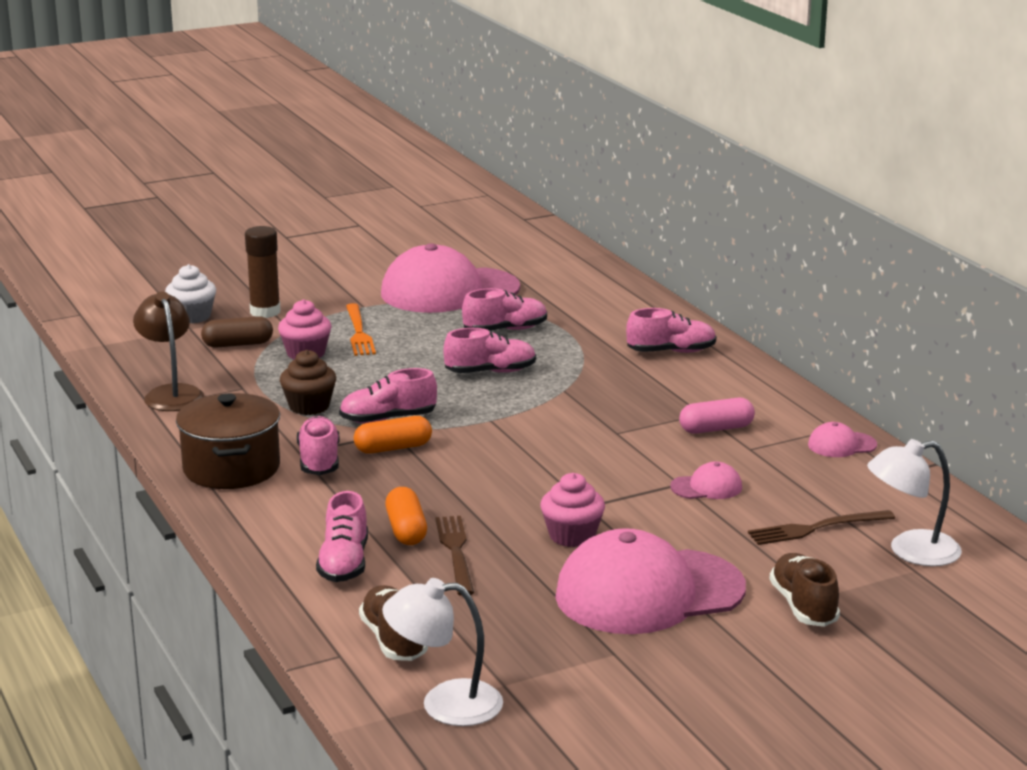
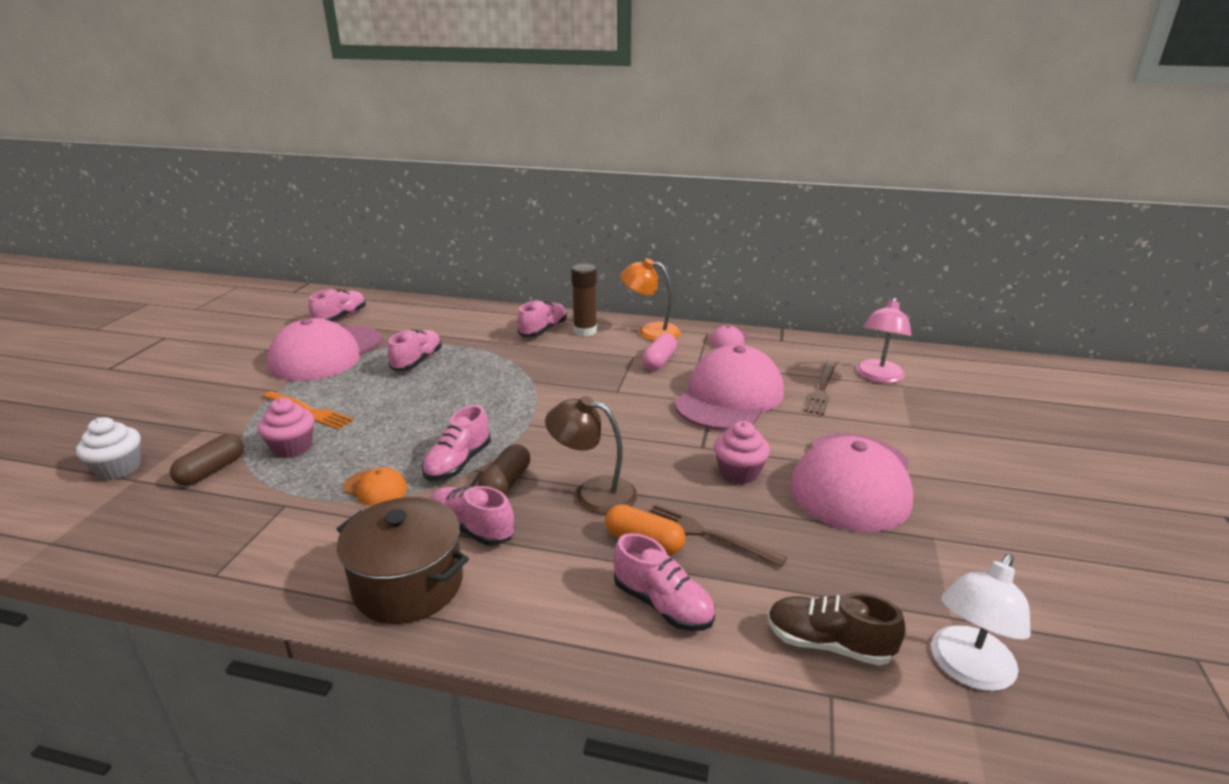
camera: 50 degrees left, 5 degrees up
brown lamp [133,291,204,411] -> brown lamp moved to [545,396,637,515]
brown glue stick [245,226,281,318] -> brown glue stick moved to [571,264,597,336]
brown cupcake [280,350,336,415] -> orange cap [343,467,407,506]
orange capsule [354,416,432,454] -> brown capsule [478,444,530,494]
pink shoe [443,328,536,373] -> pink shoe moved to [308,289,366,322]
pink cap [670,462,742,499] -> pink cap [674,345,784,431], size x2.41
brown shoe [769,553,840,627] -> none
white lamp [867,439,962,566] -> pink lamp [856,297,911,383]
none -> orange lamp [620,258,681,341]

